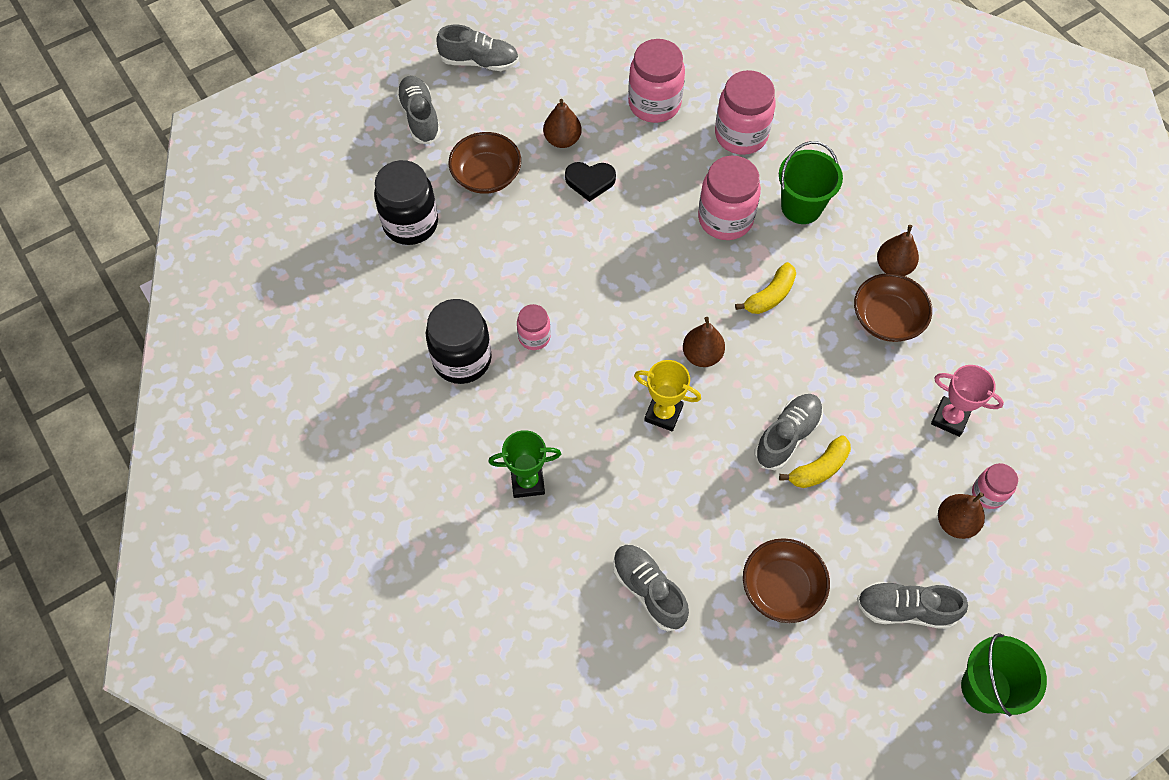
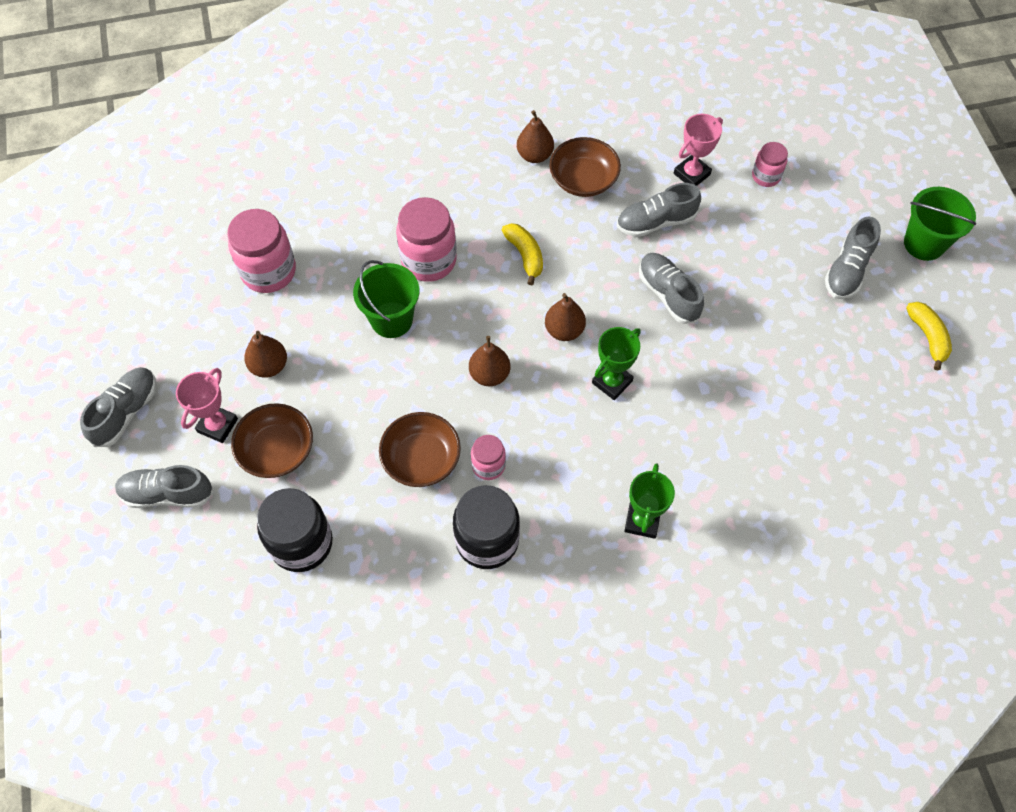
camera: 70 degrees left, 0 degrees up
black heart [565,162,616,202] -> none
grey shoe [613,545,689,631] -> grey shoe moved to [617,183,701,237]
yellow trophy [634,360,701,431] -> green trophy [592,327,641,400]
pink jar [715,70,776,155] -> none
brown bowl [743,538,830,623] -> brown bowl moved to [379,412,461,487]
green bucket [779,141,843,224] -> green bucket moved to [353,260,419,338]
yellow banana [779,435,851,488] -> yellow banana moved to [906,302,952,371]
brown pear [938,492,985,539] -> brown pear moved to [469,336,510,386]
none -> pink trophy [176,368,238,443]

